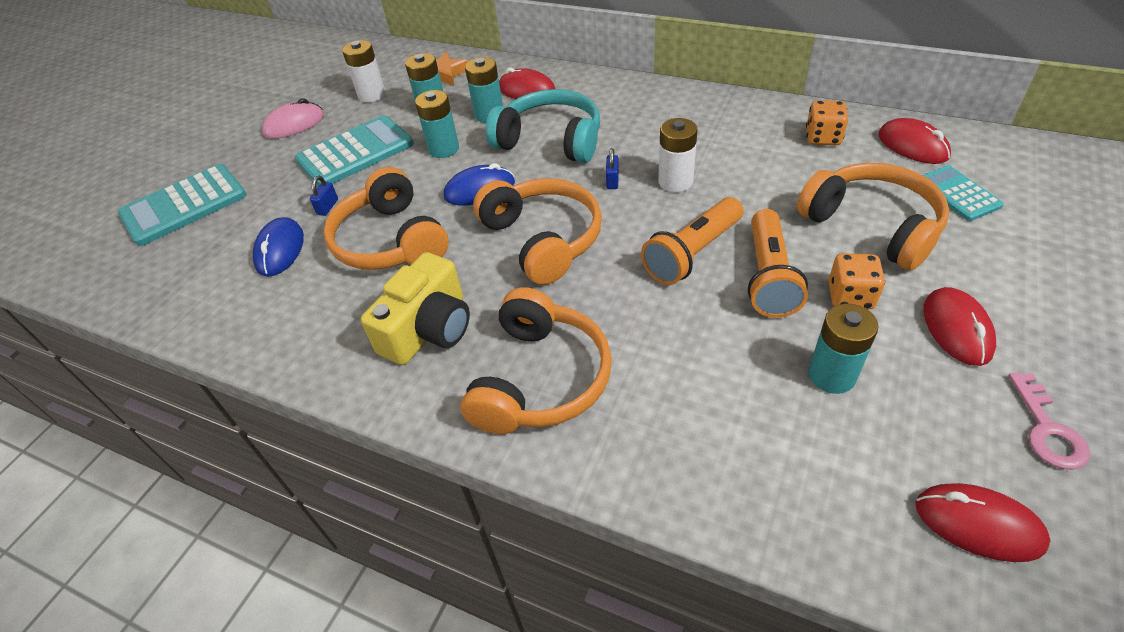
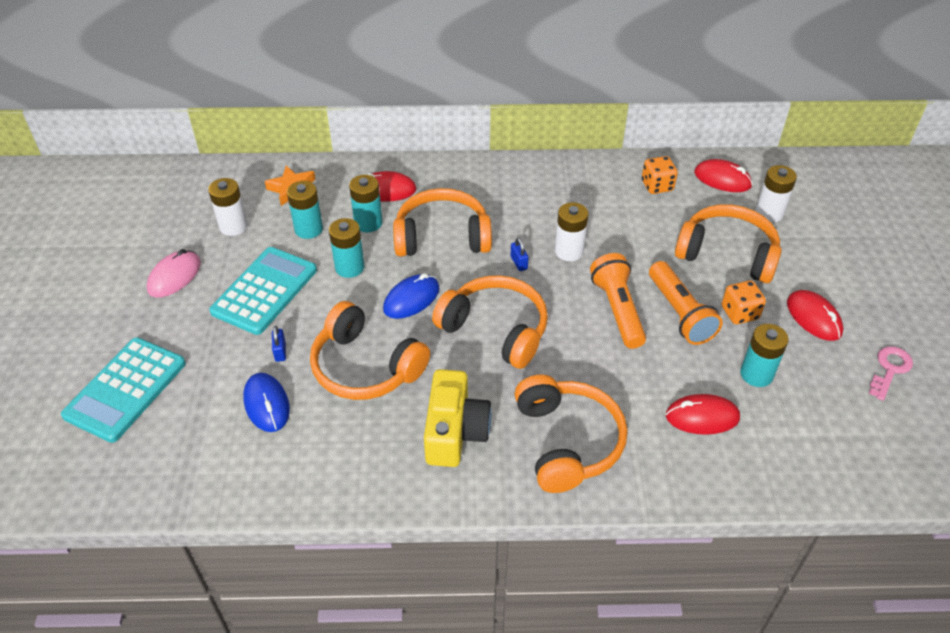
camera: 30 degrees left, 0 degrees up
turquoise headphones [486,89,600,163] -> orange headphones [393,188,492,257]
orange flashlight [641,197,744,285] -> orange flashlight turned 150 degrees clockwise [590,253,646,349]
red mouse [915,483,1051,562] -> red mouse moved to [666,394,740,435]
turquoise calculator [922,165,1004,221] -> white battery [755,165,797,223]
pink key [1008,373,1090,469] -> pink key turned 120 degrees counterclockwise [869,346,913,401]

